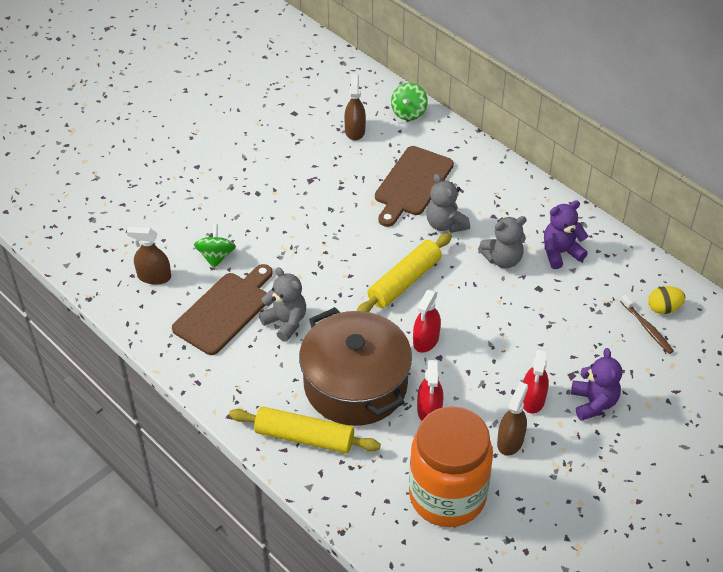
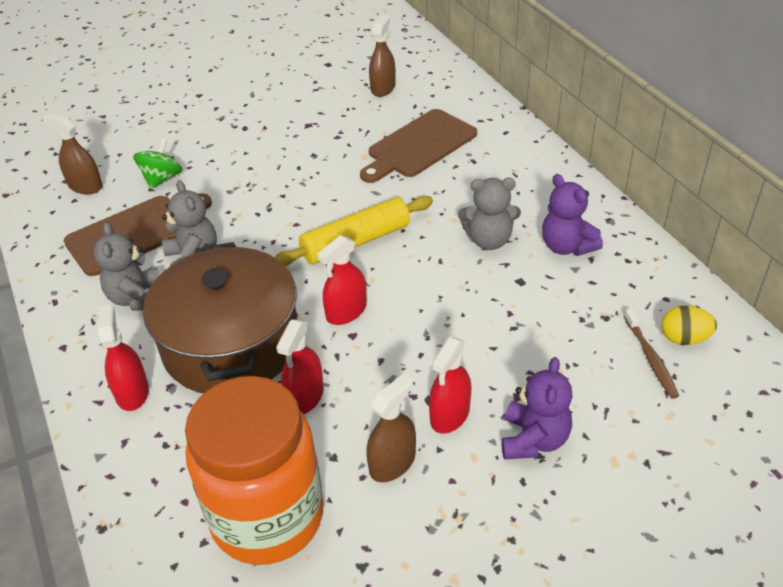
camera: 20 degrees right, 5 degrees down
yellow rolling pin [229,407,381,453] -> red spray bottle [98,304,149,411]
green spinning top [391,83,428,121] -> none
grey teddy bear [426,174,470,233] -> grey teddy bear moved to [94,222,160,311]
purple teddy bear [544,200,588,269] -> purple teddy bear turned 120 degrees counterclockwise [542,174,603,256]

